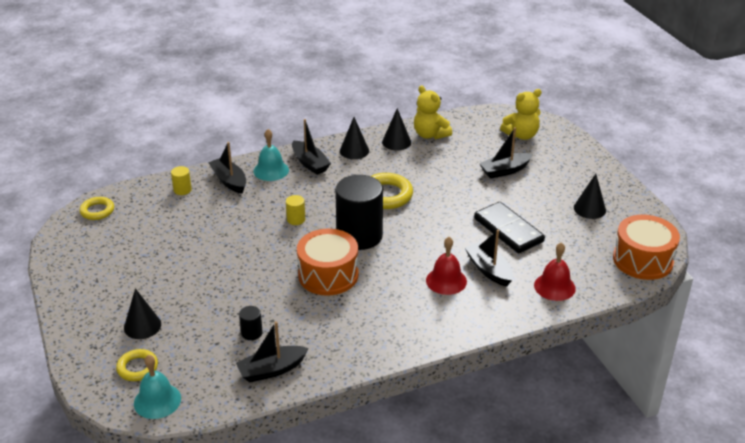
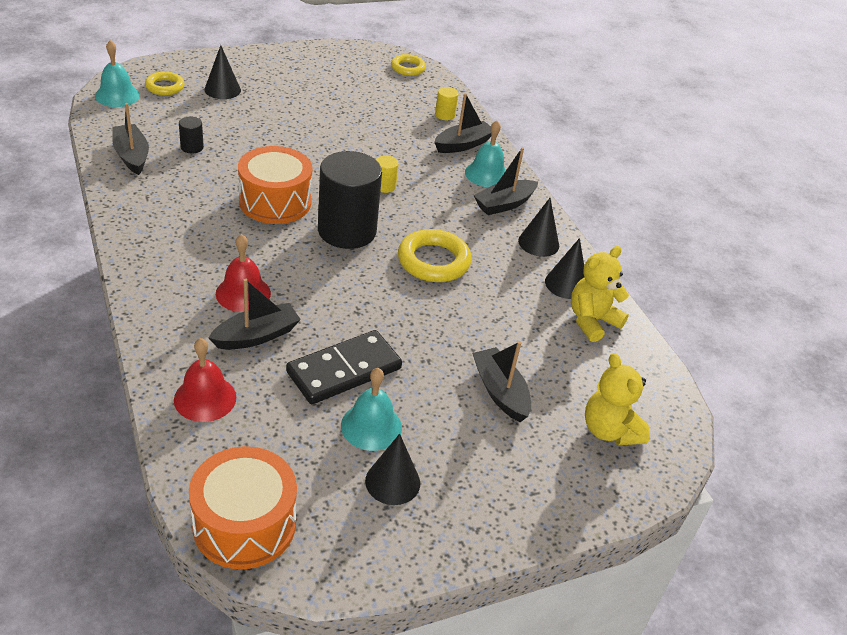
camera: 85 degrees right, 5 degrees up
none -> turquoise bell [341,368,402,451]

